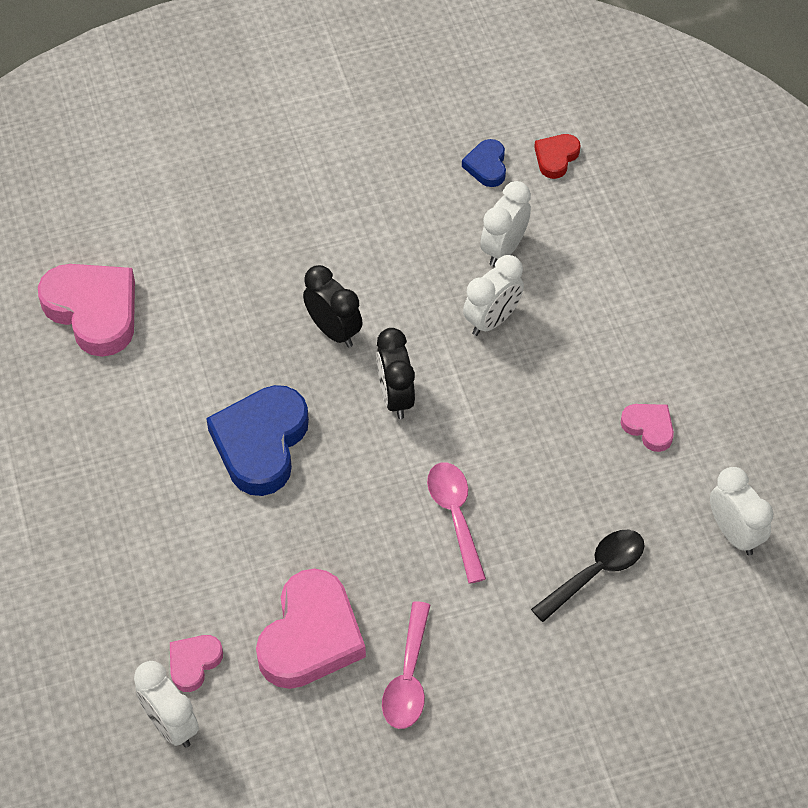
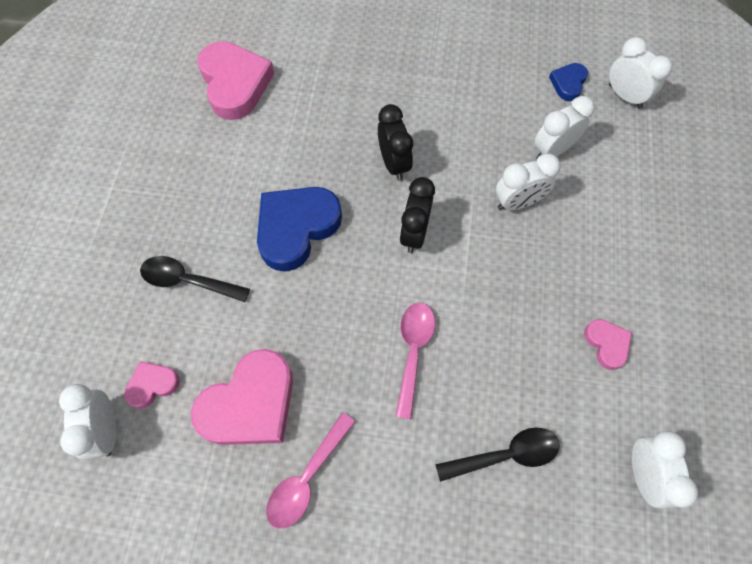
camera: 25 degrees right, 10 degrees up
red heart [534,134,580,179] -> white clock [609,37,673,109]
none -> black spoon [140,256,250,302]

